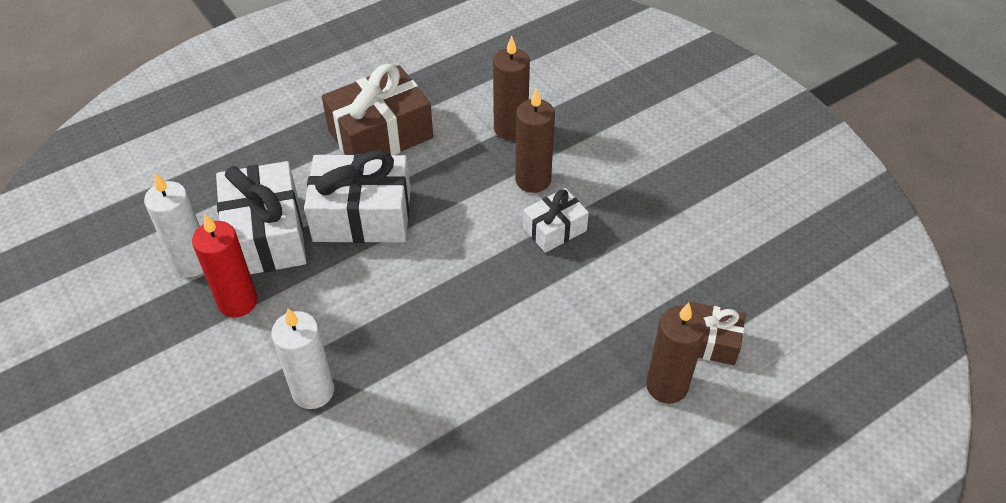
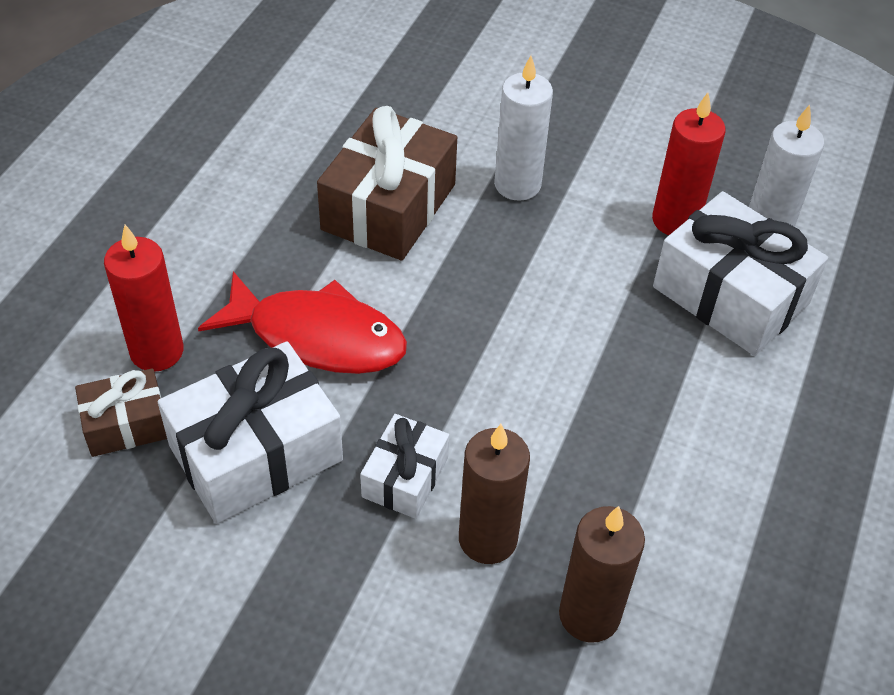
camera: 145 degrees right, 0 degrees up
white gift [304,150,410,243] -> white gift moved to [158,341,343,524]
brown gift [322,64,433,155] -> brown gift moved to [317,106,457,261]
brown candle [646,303,706,404] -> red candle [104,225,184,372]
none -> red fish [198,271,407,374]

